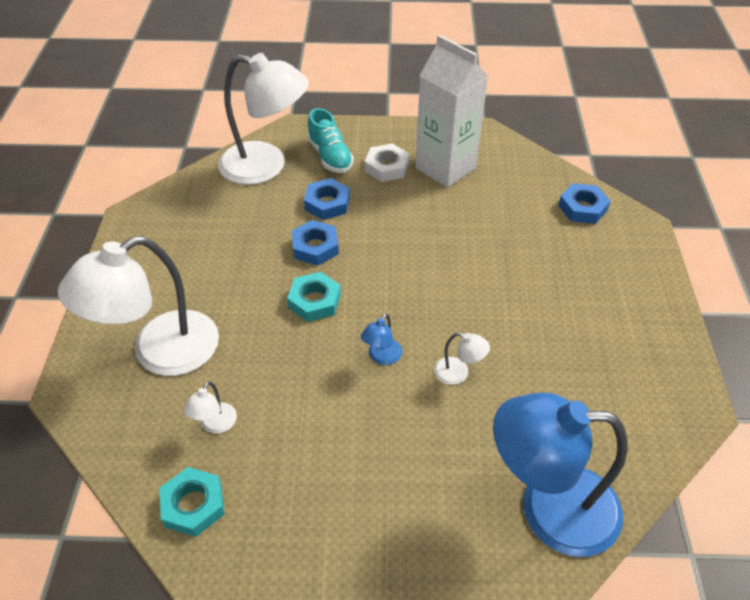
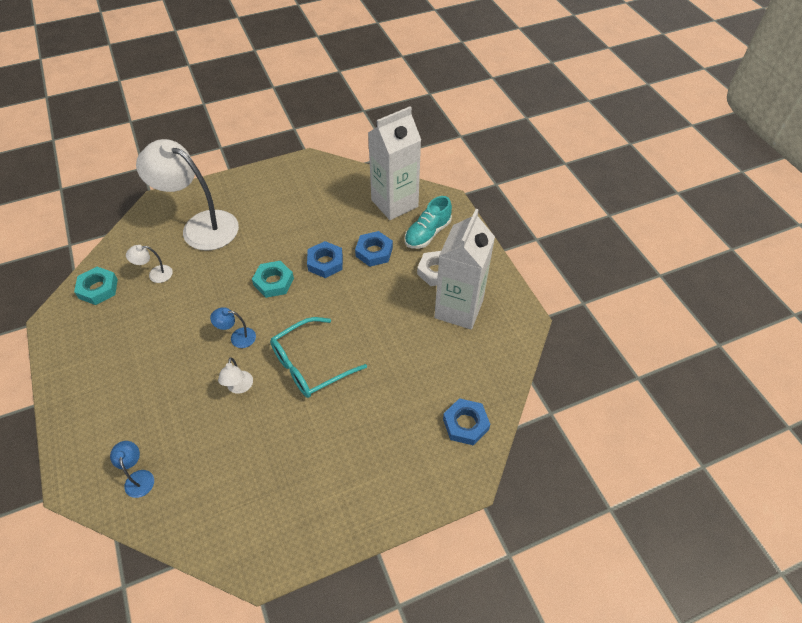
camera: 65 degrees right, 5 degrees up
white lamp [218,53,309,185] -> white carton [368,106,421,220]
blue lamp [493,393,628,557] -> blue lamp [110,441,154,498], size x0.40
none -> turquoise glasses [270,317,367,398]

